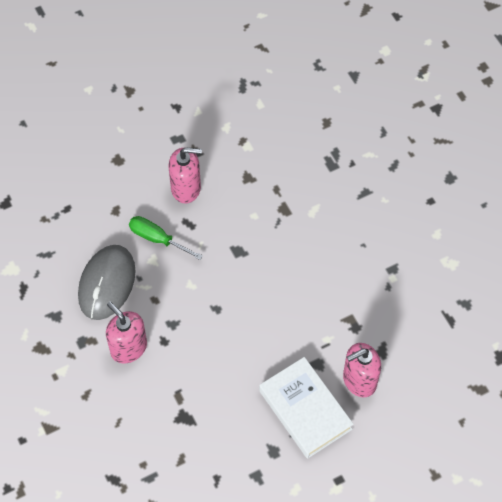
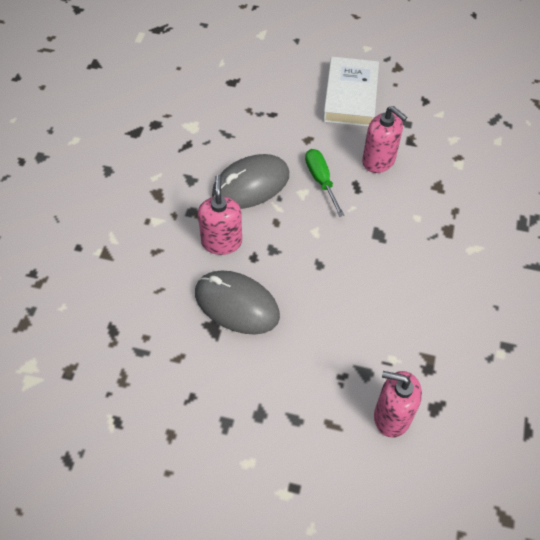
camera: 40 degrees right, 5 degrees down
white book [259,357,353,459] -> white book moved to [323,57,379,127]
none -> grey mouse [195,270,280,335]

